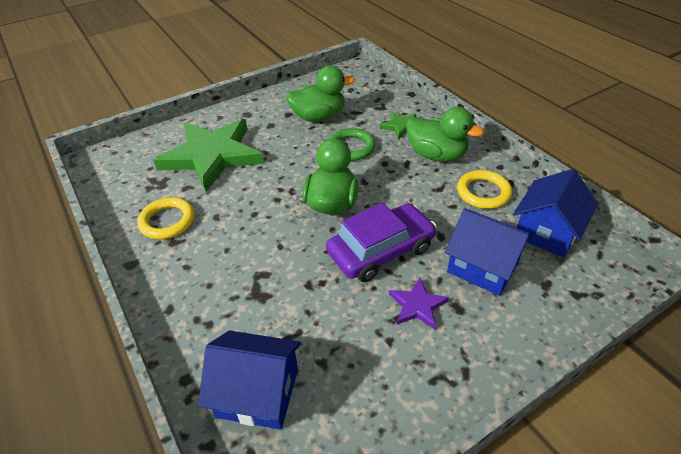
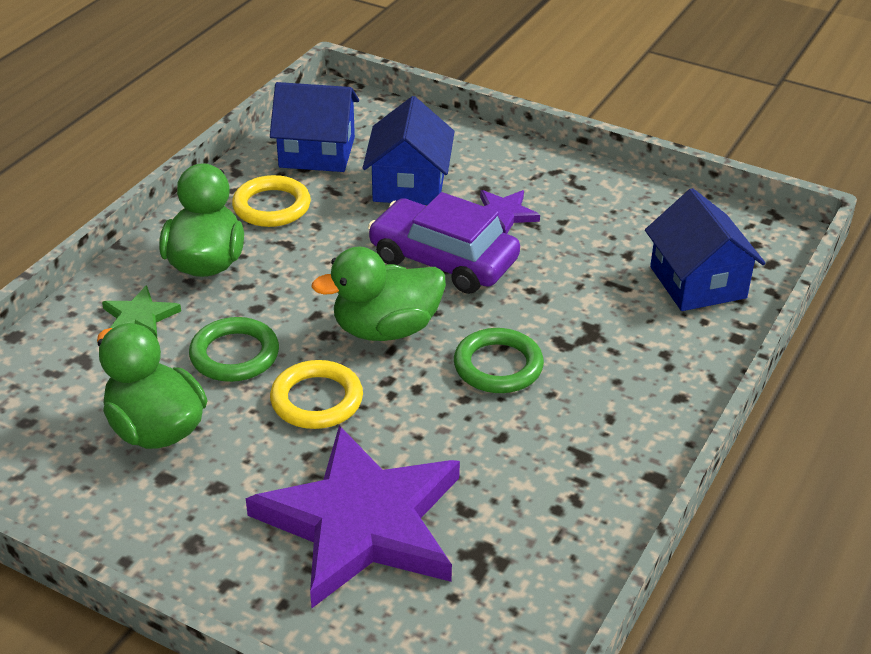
camera: 120 degrees left, 5 degrees down
yellow ring [137,197,194,239] -> yellow ring moved to [270,360,363,429]
green star [153,119,264,192] -> purple star [246,425,460,608]
none -> green ring [454,328,544,393]

